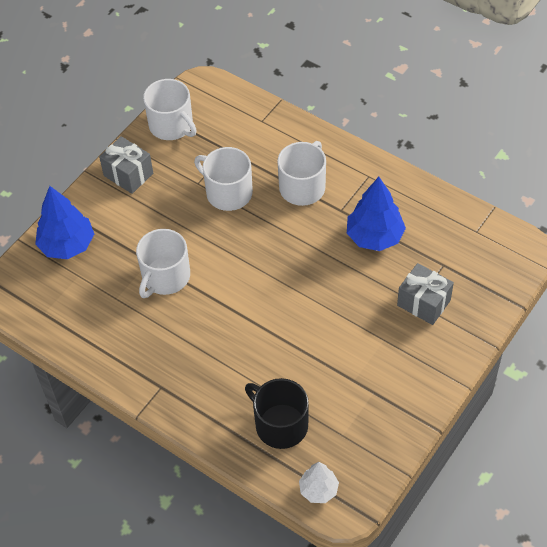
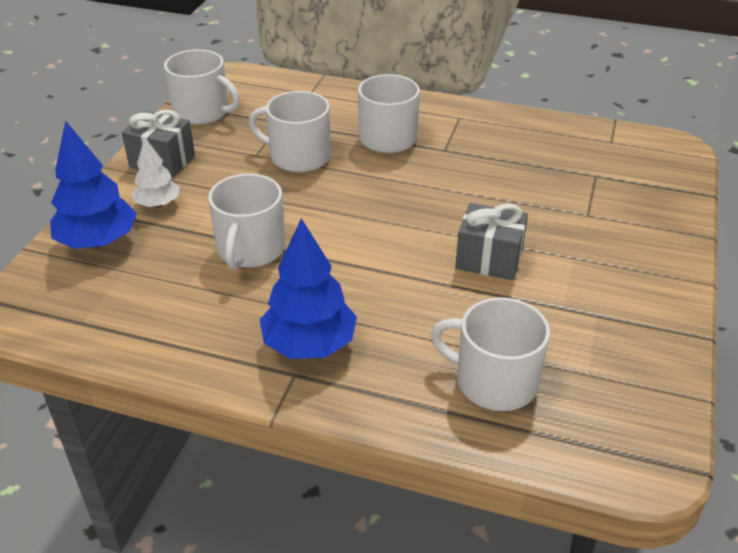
camera: 20 degrees left, 15 degrees down
black mug [245,378,309,449] -> white mug [431,297,550,411]
white tree [299,462,339,503] -> white tree moved to [131,137,180,208]
blue tree [347,177,406,251] -> blue tree moved to [260,218,357,359]
grey gift [397,263,454,325] -> grey gift moved to [455,203,528,280]

